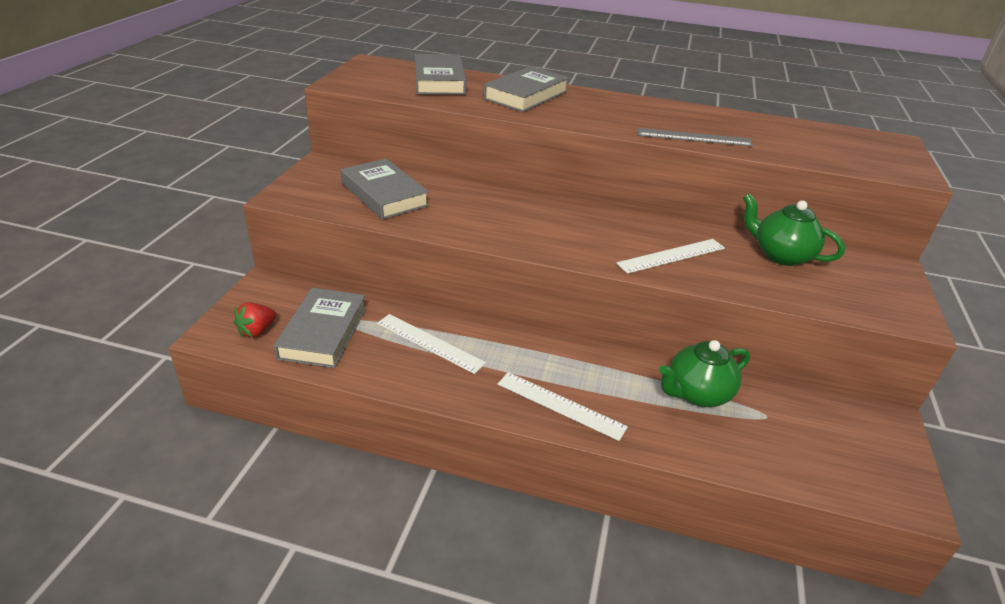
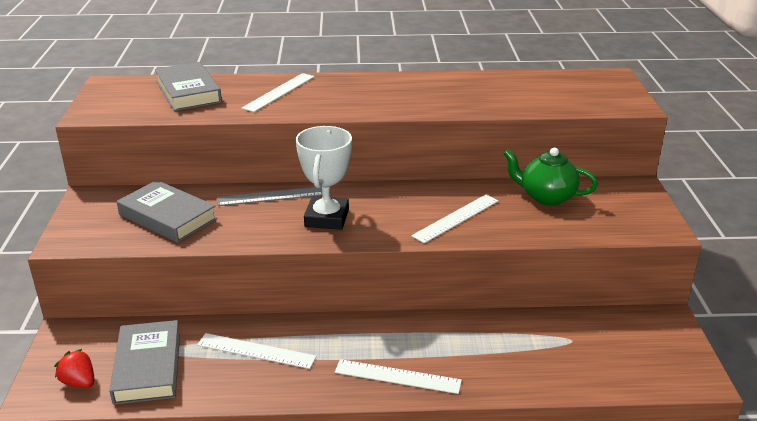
camera: 15 degrees left, 5 degrees down
red strawberry [234,302,276,337] -> red strawberry turned 105 degrees clockwise [54,349,94,388]
grey book [483,66,569,112] -> white ruler [241,73,315,112]
grey ruler [637,128,753,147] -> grey ruler moved to [217,187,323,206]
green teapot [659,340,750,407] -> none
none -> white trophy [296,126,352,230]

